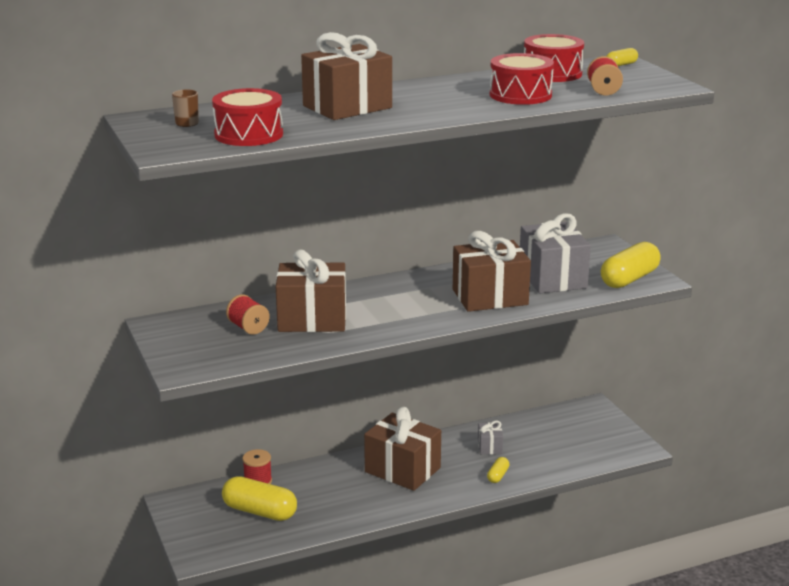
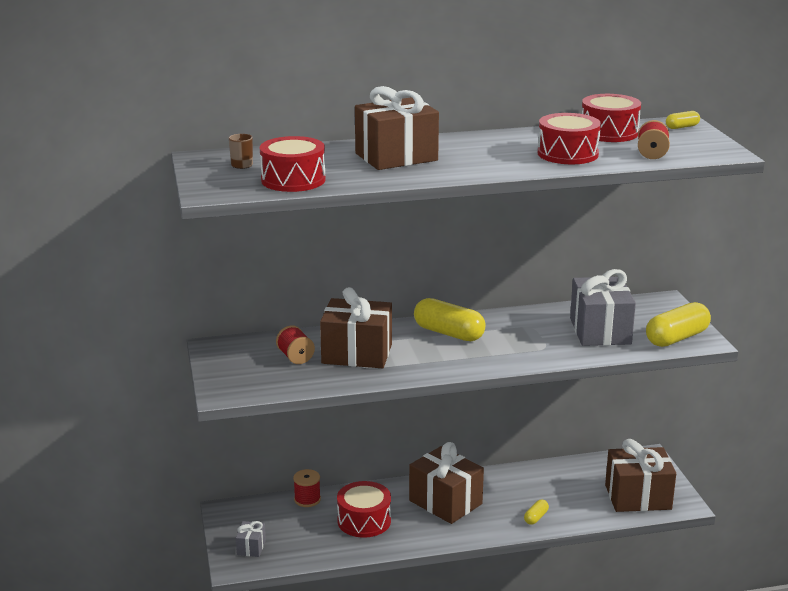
camera: 10 degrees right, 0 degrees up
yellow capsule [222,476,297,521] -> yellow capsule moved to [414,298,486,341]
brown gift [453,231,531,312] -> brown gift moved to [605,439,676,512]
grey gift [478,421,503,454] -> grey gift moved to [236,521,266,557]
none -> red drum [337,481,391,538]

